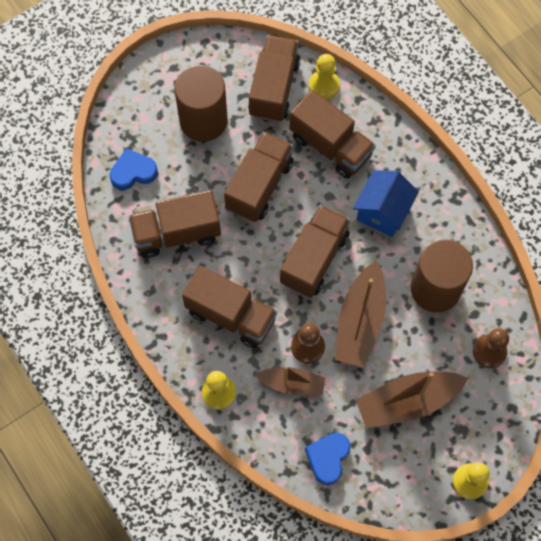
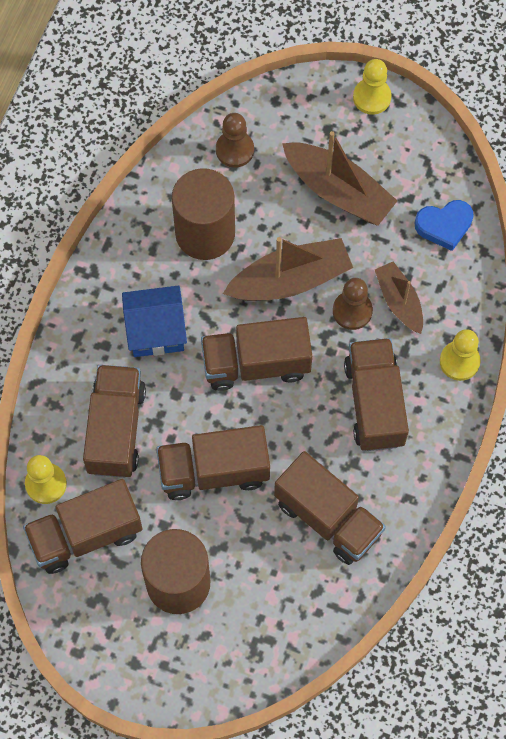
camera: 125 degrees left, 0 degrees up
blue heart [110,148,158,190] -> none

